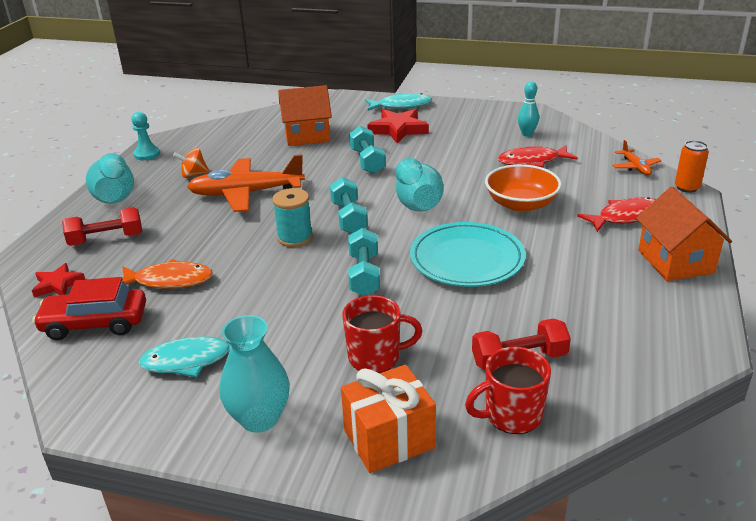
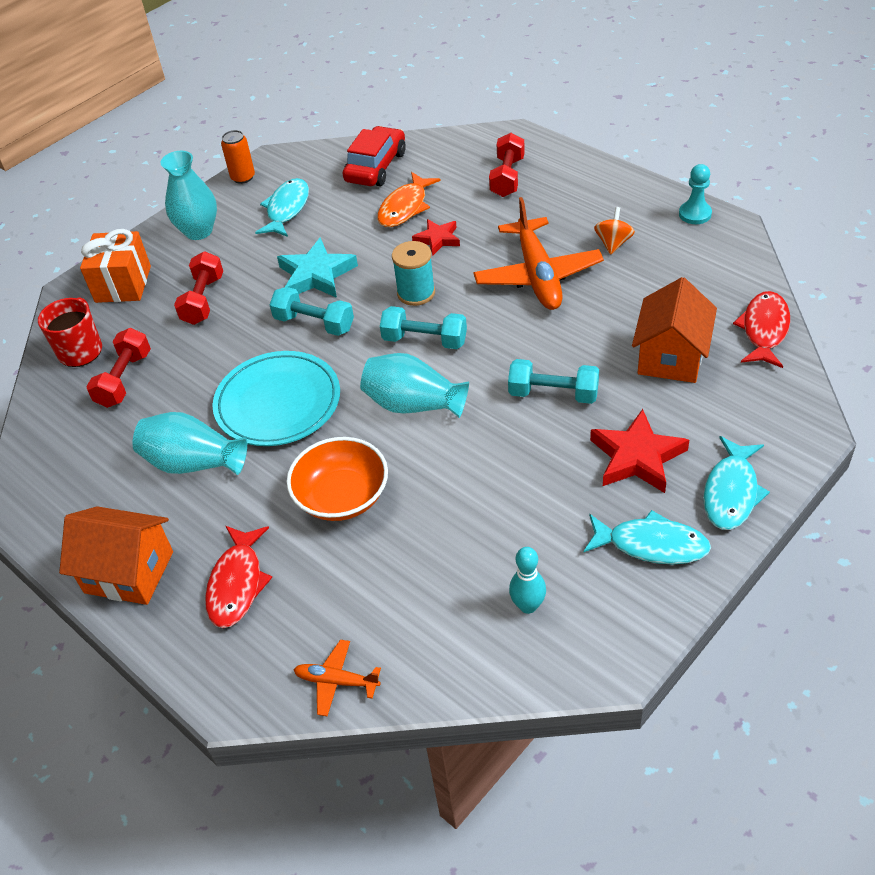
camera: 120 degrees right, 15 degrees up
red star [32,263,85,298] -> red star moved to [412,219,460,256]
turquoise vase [86,153,134,204] -> turquoise vase moved to [133,412,247,475]
orange plane [187,154,305,212] -> orange plane turned 150 degrees clockwise [473,197,604,310]
red mug [342,295,422,373] -> red dumbbell [174,251,223,325]
red fish [498,145,578,168] -> red fish moved to [733,291,790,368]
orange can [675,140,709,193] -> orange can moved to [221,130,255,184]
none -> turquoise star [277,238,358,298]
none -> turquoise fish [584,510,711,565]

